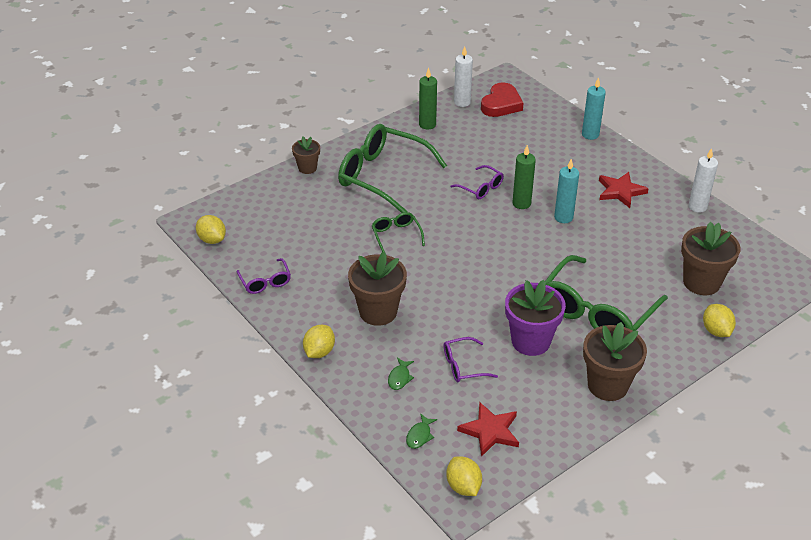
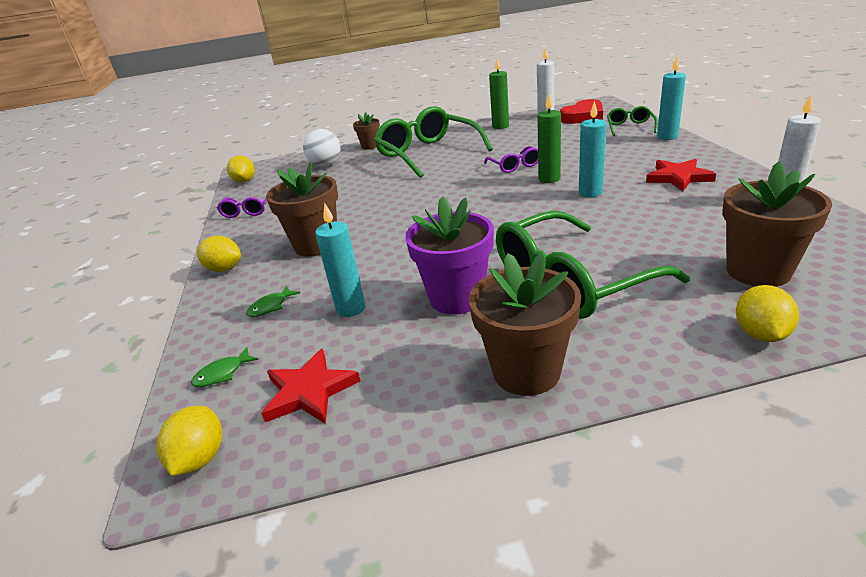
camera: 30 degrees right, 10 degrees down
yellow lemon [303,325,335,358] -> yellow lemon turned 60 degrees clockwise [197,236,241,272]
green glasses [372,212,425,252] -> green glasses moved to [607,106,658,136]
purple glasses [444,337,498,383] -> turquoise candle [315,203,365,317]
none -> white ball [303,129,341,167]

